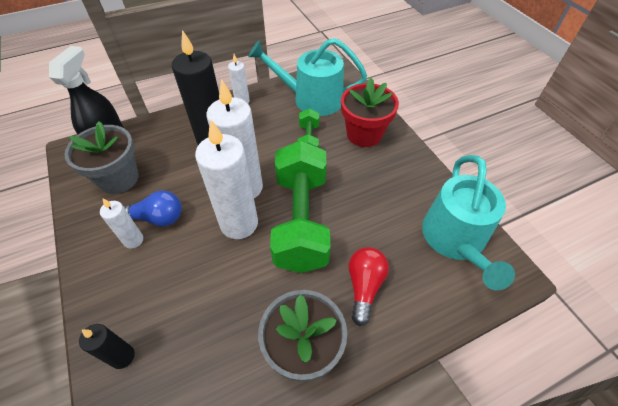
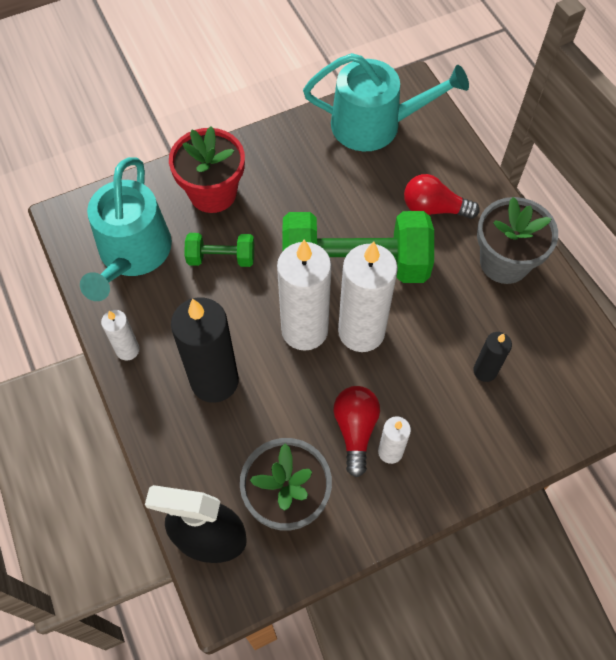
camera: 90 degrees left, 10 degrees up
black candle [79,324,135,369] -> black candle moved to [473,332,512,382]
blue light bulb [123,190,182,227] -> red light bulb [333,386,380,477]

